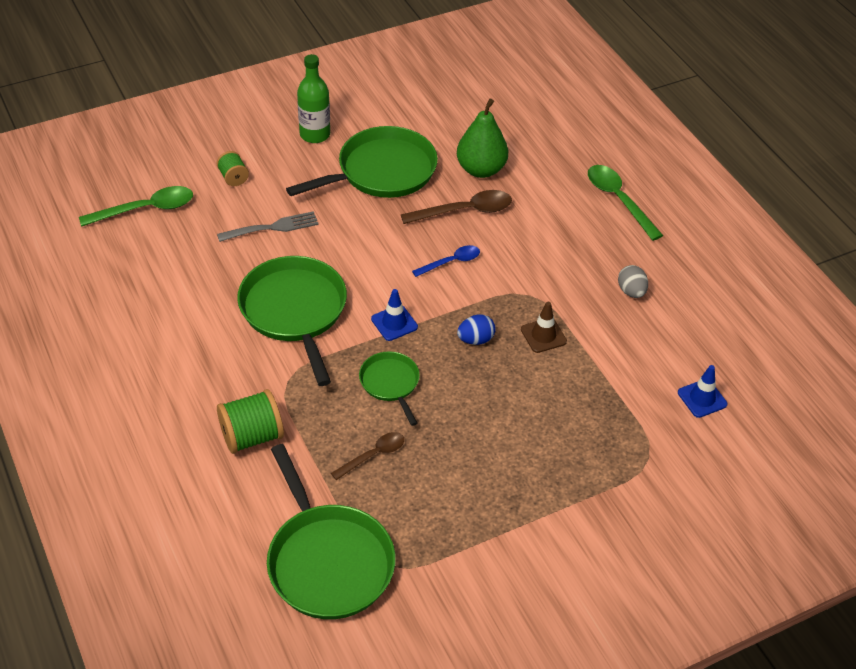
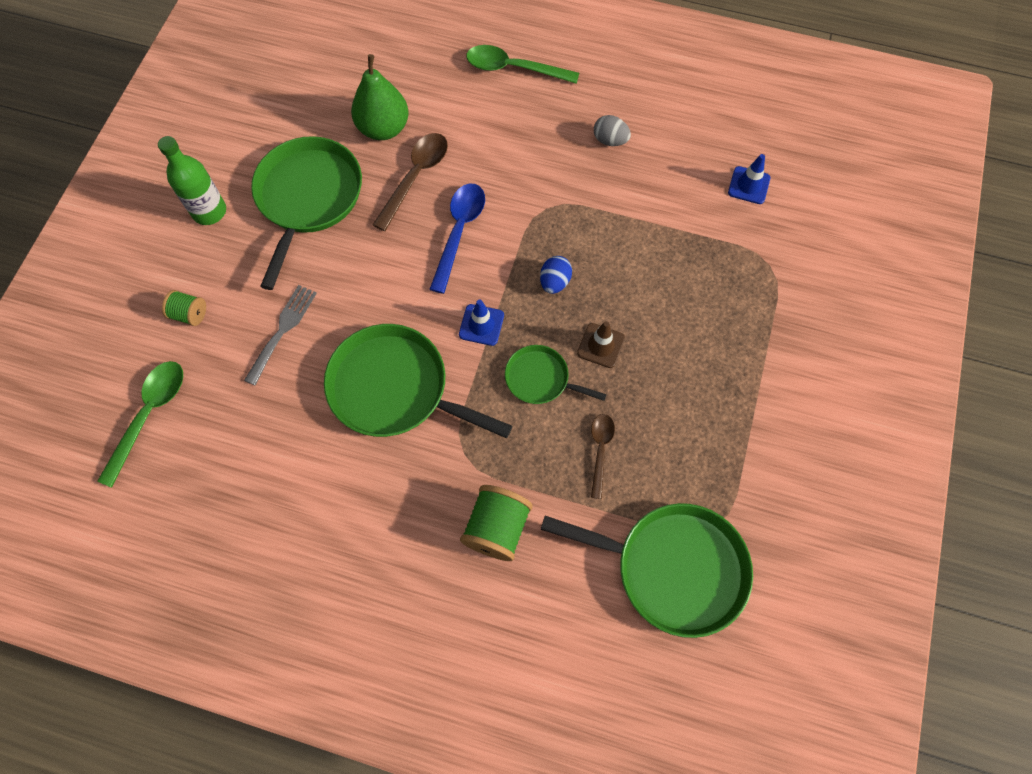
camera: 45 degrees left, 20 degrees up
blue spoon [412,245,480,277] -> blue spoon [429,184,485,294], size x1.60
brown traffic cone [521,302,567,353] -> brown traffic cone moved to [577,321,625,368]

